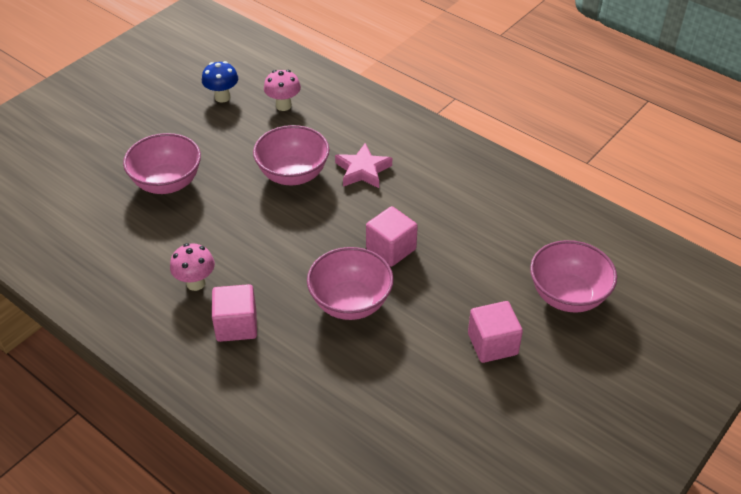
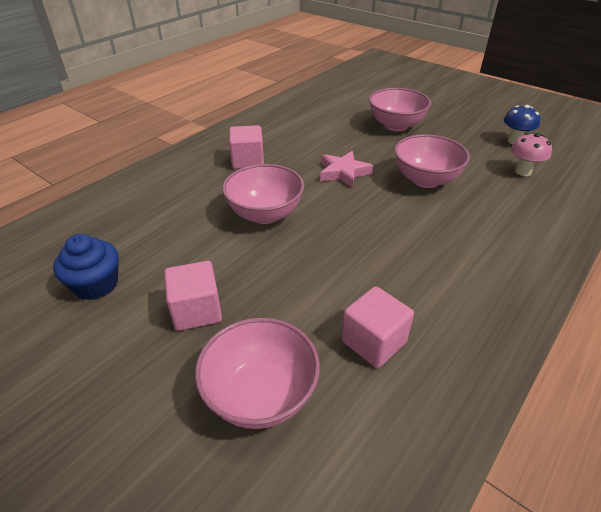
camera: 90 degrees right, 5 degrees down
pink mushroom [170,243,215,291] -> none
pink star [335,143,392,188] -> pink star moved to [320,151,373,188]
pink cube [366,206,418,267] -> pink cube moved to [341,286,414,368]
none -> blue cupcake [53,234,119,300]

